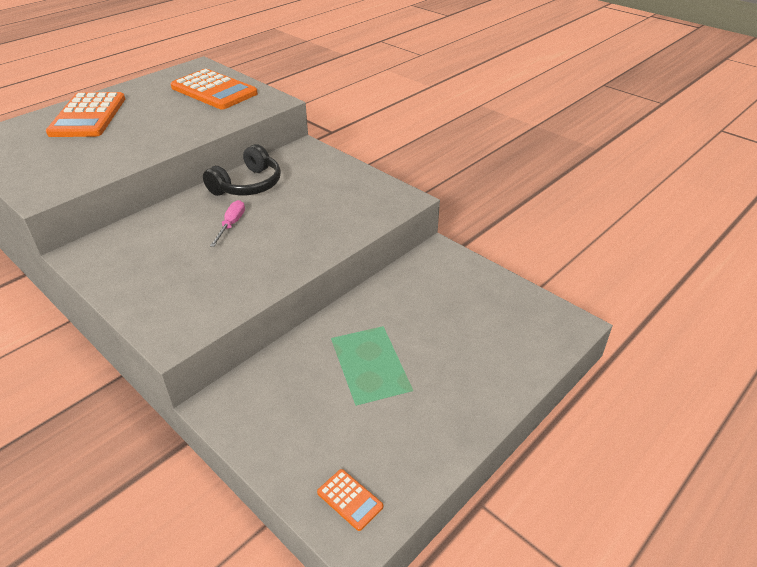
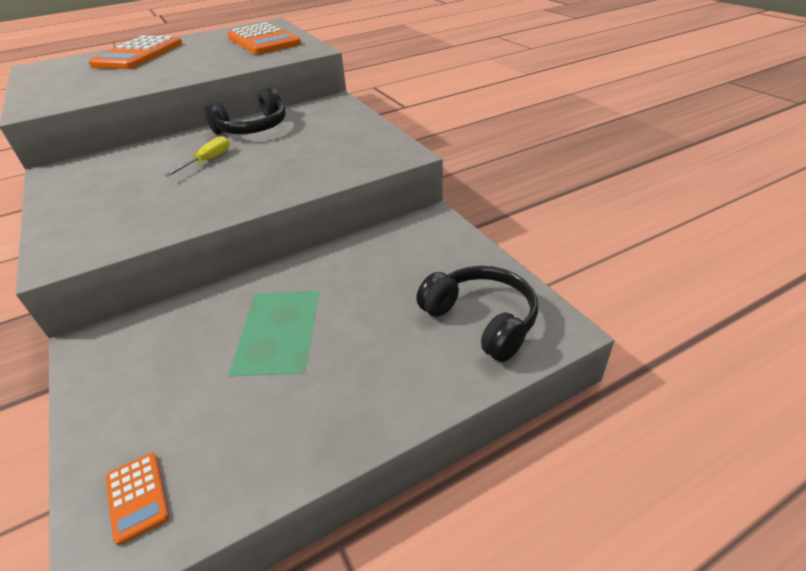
camera: 20 degrees right, 0 degrees up
pink screwdriver [210,200,245,247] -> yellow screwdriver [164,136,230,177]
none -> black headphones [416,266,538,362]

